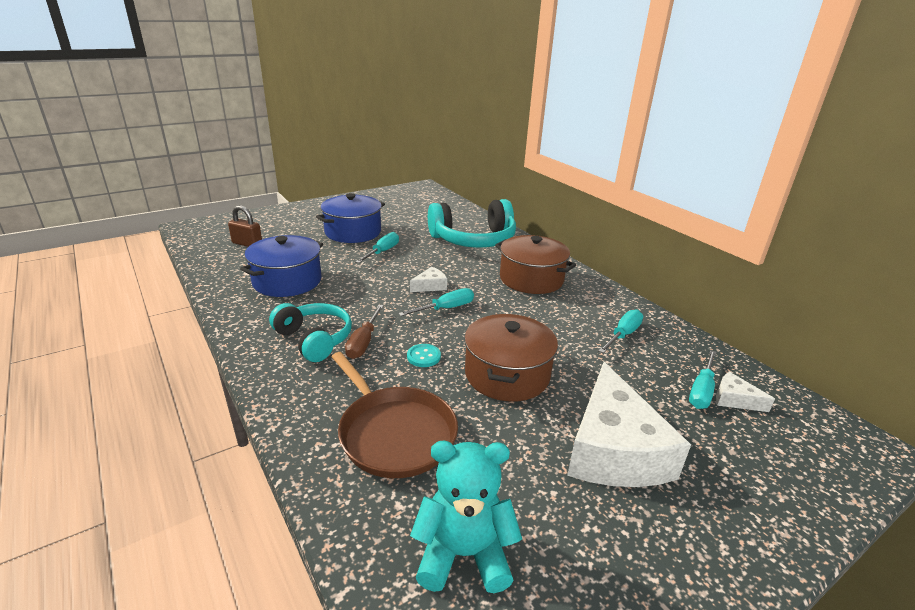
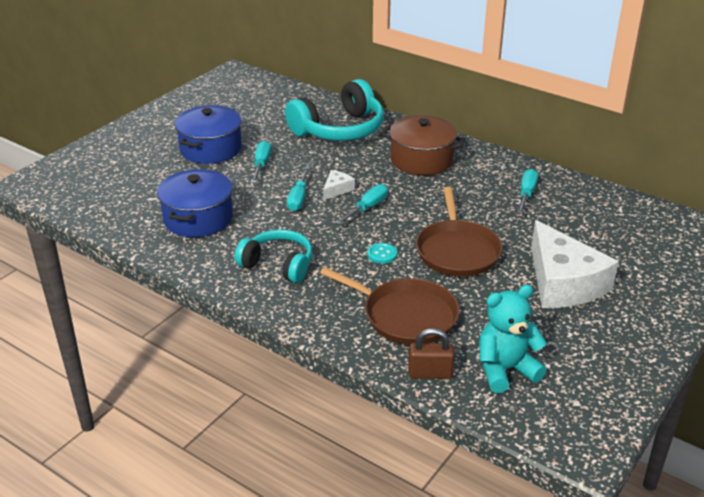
camera: 20 degrees left, 5 degrees up
brown padlock [228,205,262,247] -> brown padlock moved to [408,328,455,379]
brown screwdriver [345,305,384,359] -> none
brown pot [464,314,558,402] -> brown pan [416,187,503,277]
turquoise screwdriver [689,350,716,409] -> turquoise screwdriver moved to [287,166,310,211]
white cheese [716,372,775,412] -> none

